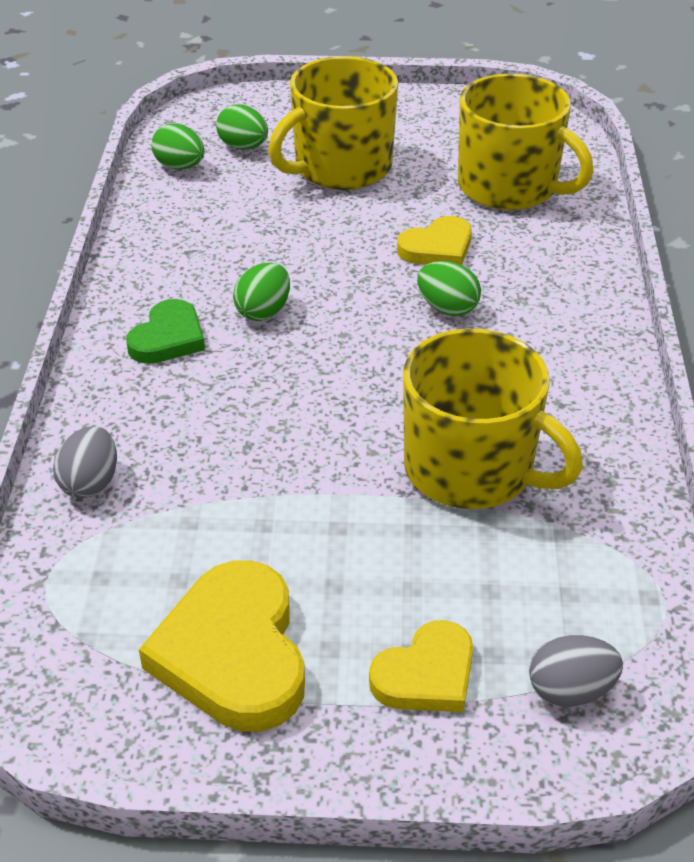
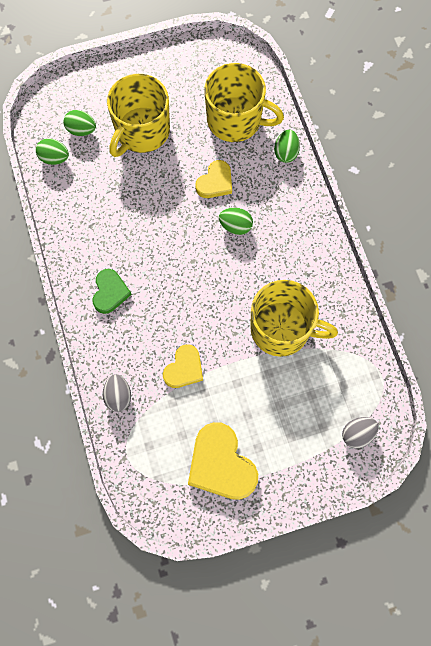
camera: 20 degrees left, 30 degrees up
green egg [233,262,290,321] -> green egg moved to [274,130,300,163]
yellow heart [369,620,473,712] -> yellow heart moved to [163,344,203,388]

